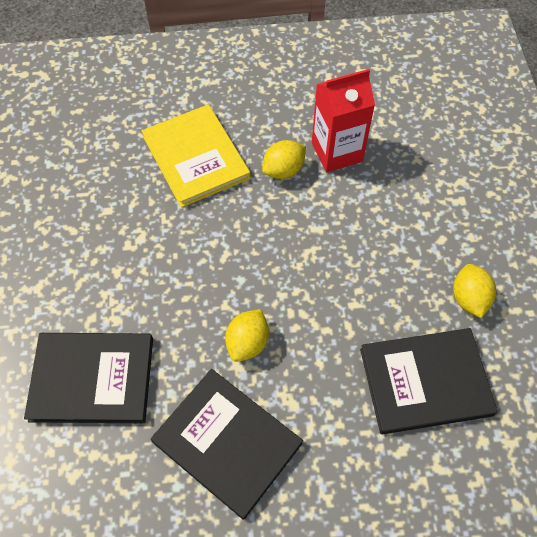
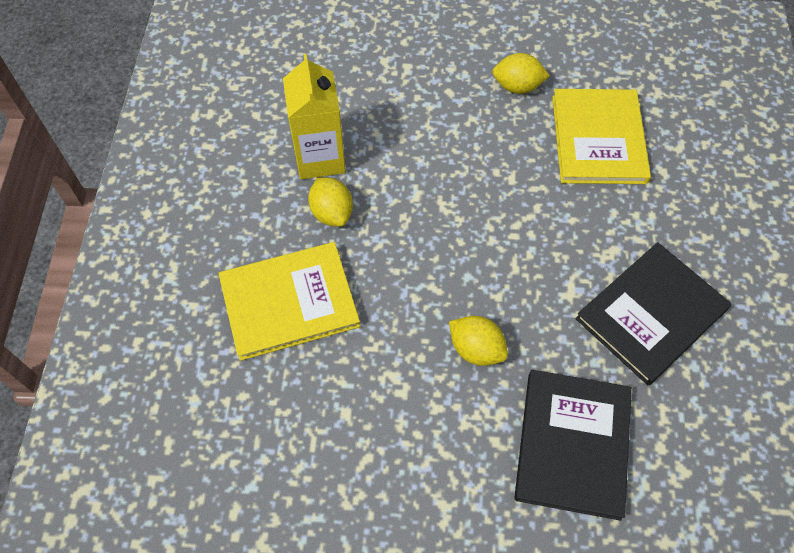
camera: 80 degrees left, 0 degrees up
yellow lemon [225,309,269,362] -> yellow lemon moved to [449,316,508,366]
red carton [312,69,375,173] -> yellow carton [283,54,346,179]
black book [360,328,498,434] -> yellow book [552,89,651,184]

